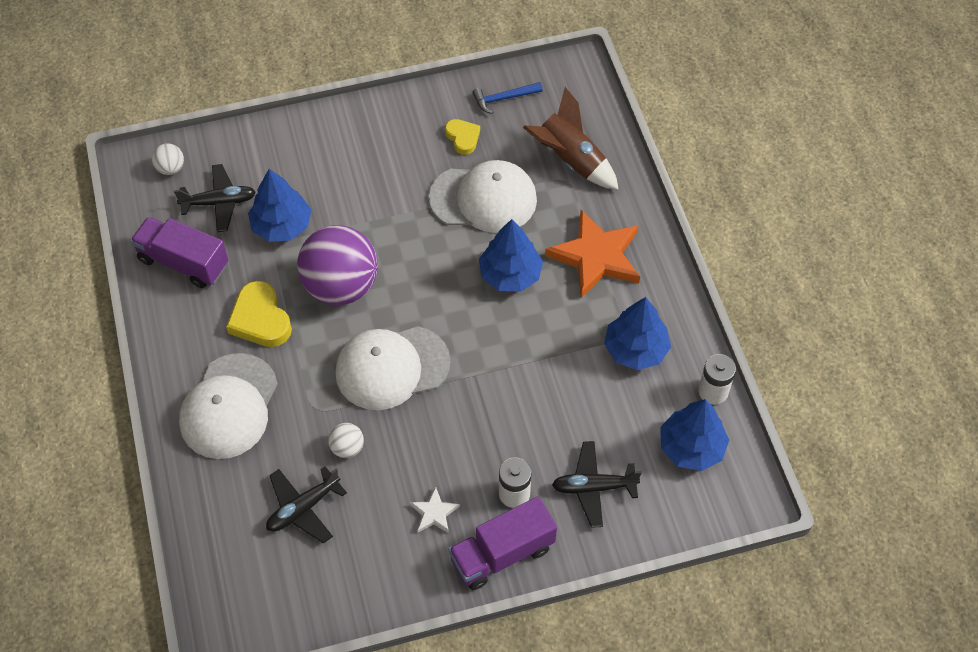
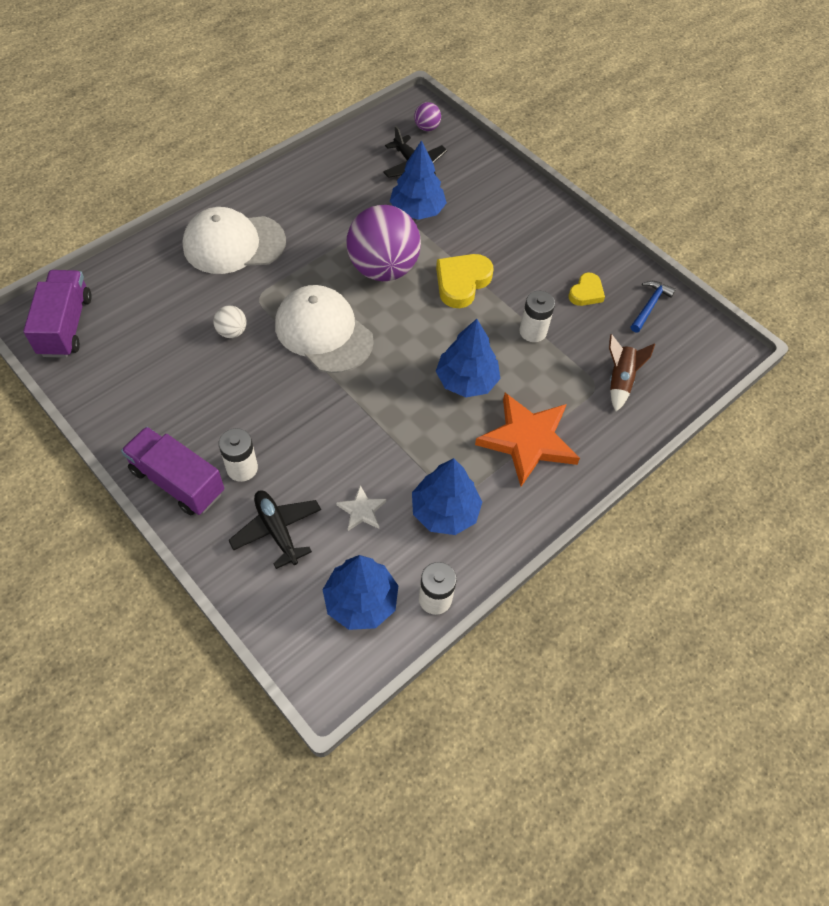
camera: 60 degrees right, 0 degrees up
purple truck [130,217,228,288] -> purple truck moved to [23,270,92,358]
white ball [152,143,184,175] -> purple ball [414,102,441,131]
yellow heart [226,281,292,347] -> yellow heart moved to [436,254,493,308]
black plane [266,466,347,544] -> none
white star [410,487,460,534] -> white star moved to [336,485,386,531]
white cap [429,160,537,233] -> white battery [519,291,555,342]
blue hammer [473,82,543,114] -> blue hammer turned 75 degrees clockwise [631,281,676,332]
brown rocket [523,87,619,190] -> brown rocket [609,334,655,412], size x0.64

